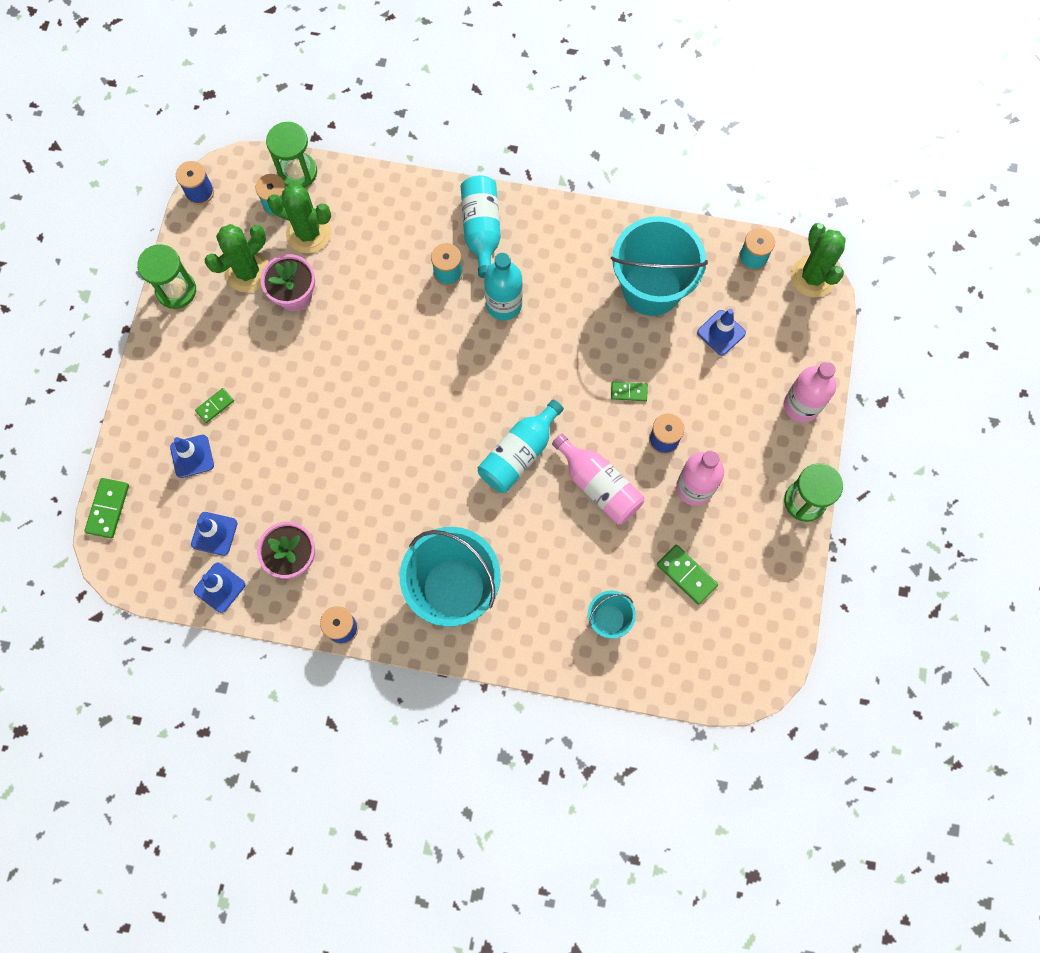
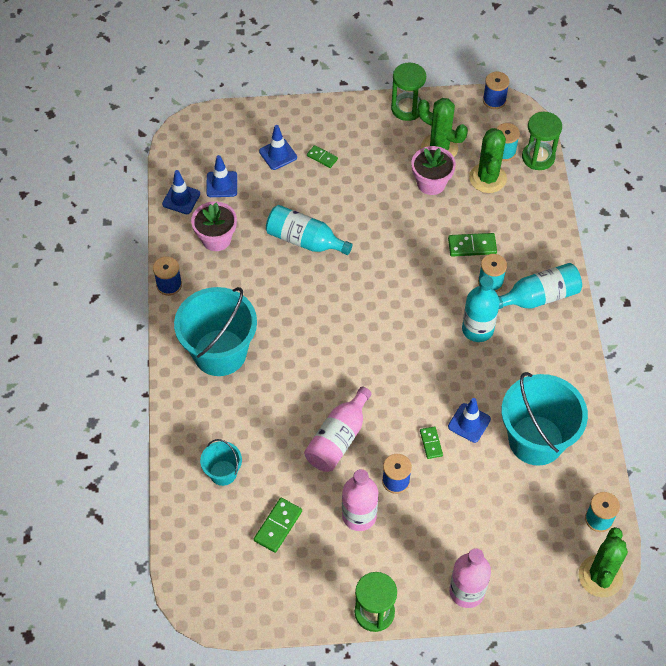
camera: 75 degrees right, 15 degrees down
green domino [84,478,129,538] -> green domino moved to [448,233,497,257]
turquoise bottle [478,399,564,493] -> turquoise bottle moved to [266,205,352,255]
blue traffic cone [697,309,746,356] -> blue traffic cone moved to [448,398,491,443]
green cactus [791,223,846,297] -> green cactus turned 45 degrees counterclockwise [579,527,628,597]

